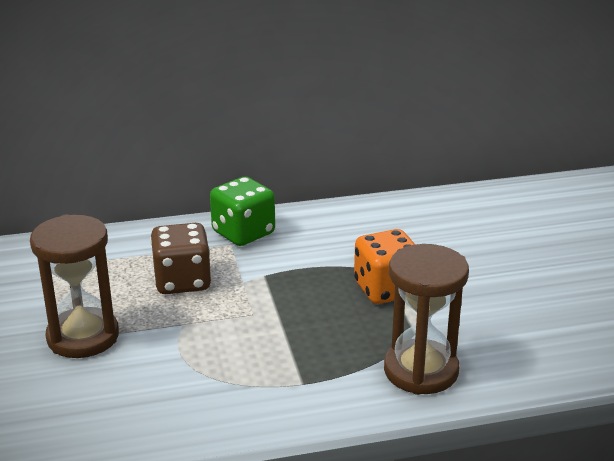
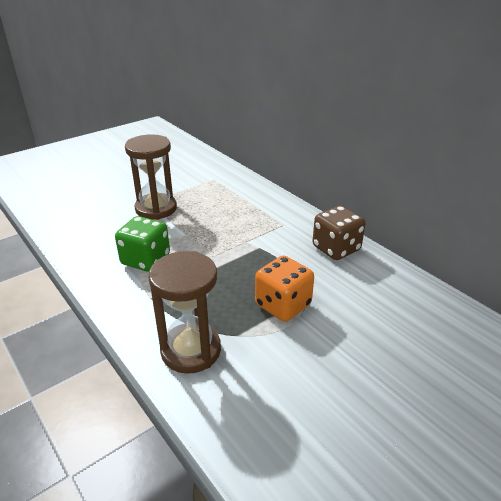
camera: 65 degrees right, 5 degrees up
brown dice [150,223,211,294] -> brown dice moved to [313,206,366,260]
green dice [210,177,275,246] -> green dice moved to [115,216,170,272]

